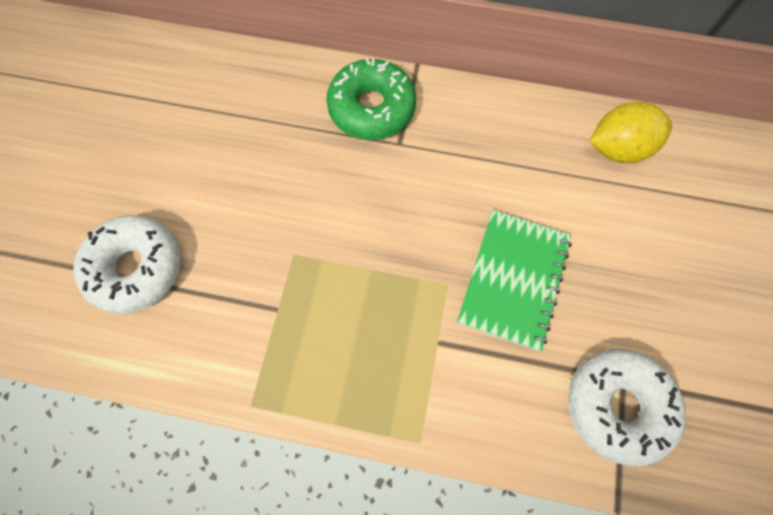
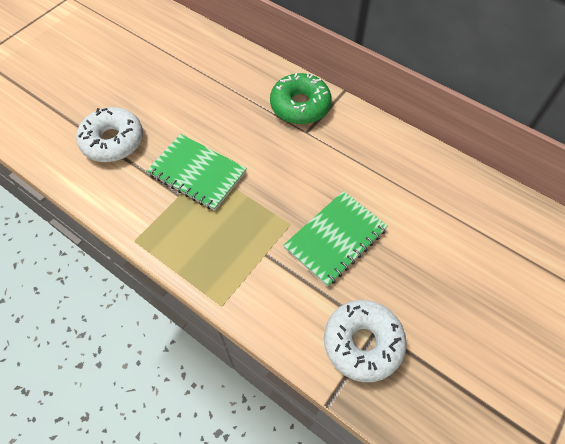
camera: 25 degrees right, 10 degrees down
yellow lemon [590,102,672,163] -> none
none -> green notebook [146,134,247,211]

